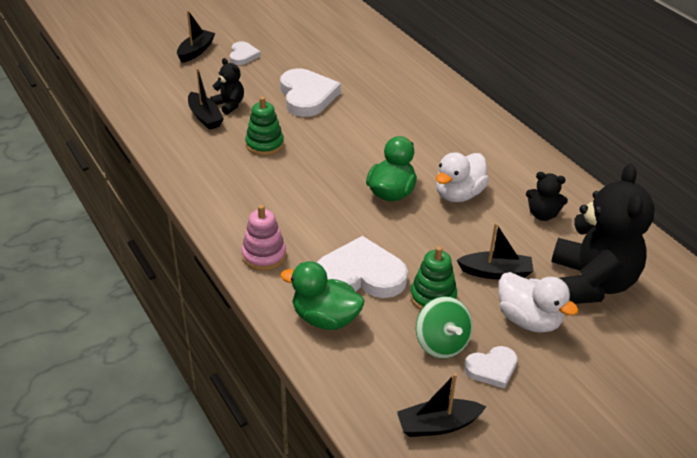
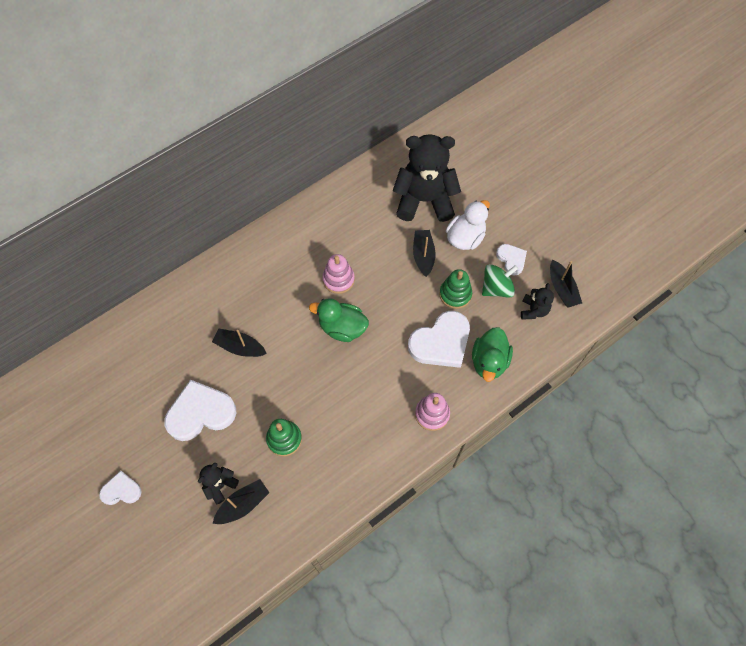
camera: 95 degrees left, 25 degrees up
black boat [177,10,215,63] -> black boat moved to [212,329,267,357]
white heart [317,236,408,298] -> white heart turned 120 degrees counterclockwise [408,311,470,368]
white duck [436,152,489,202] -> pink stacking toy [322,254,355,294]
black teddy bear [526,172,568,221] -> black teddy bear moved to [521,283,554,320]

